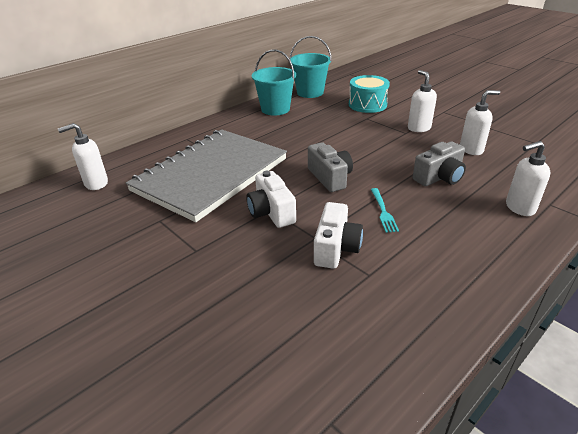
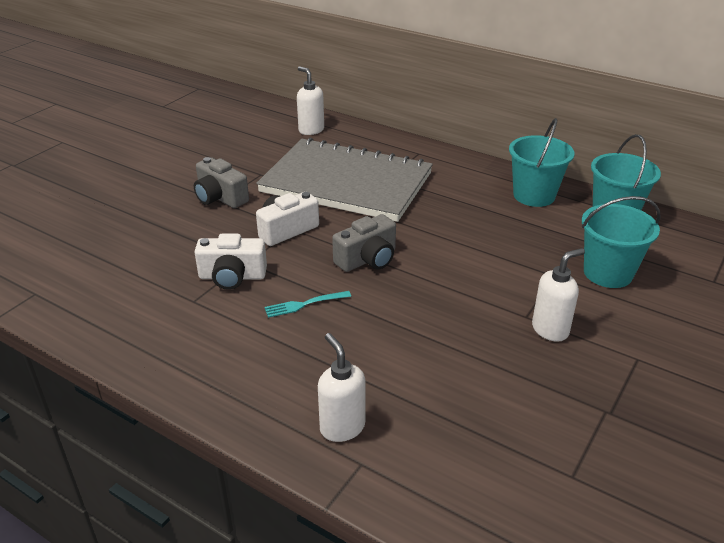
camera: 75 degrees right, 0 degrees up
turquoise drum [349,75,390,113] -> turquoise bucket [582,196,661,288]
grey camera [413,141,466,186] -> grey camera moved to [194,157,249,208]
white soap dispenser [460,90,500,155] -> none

